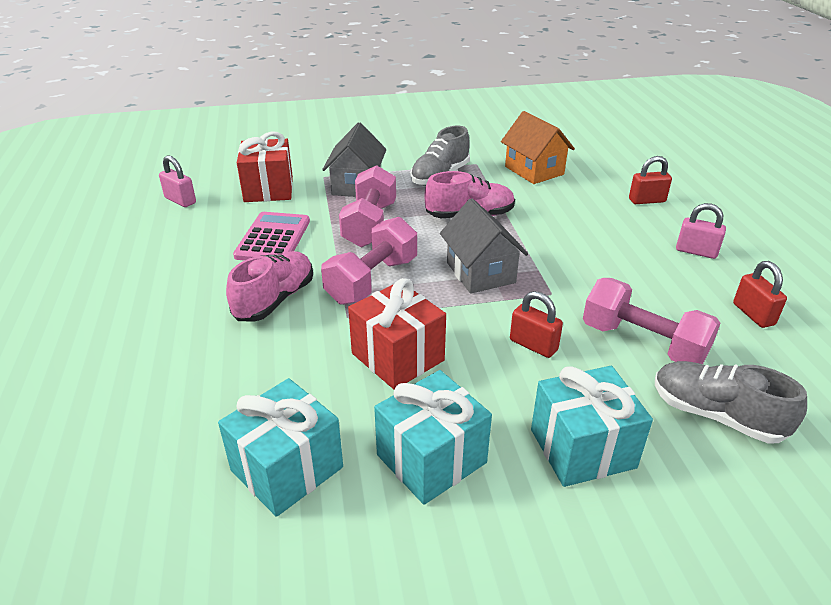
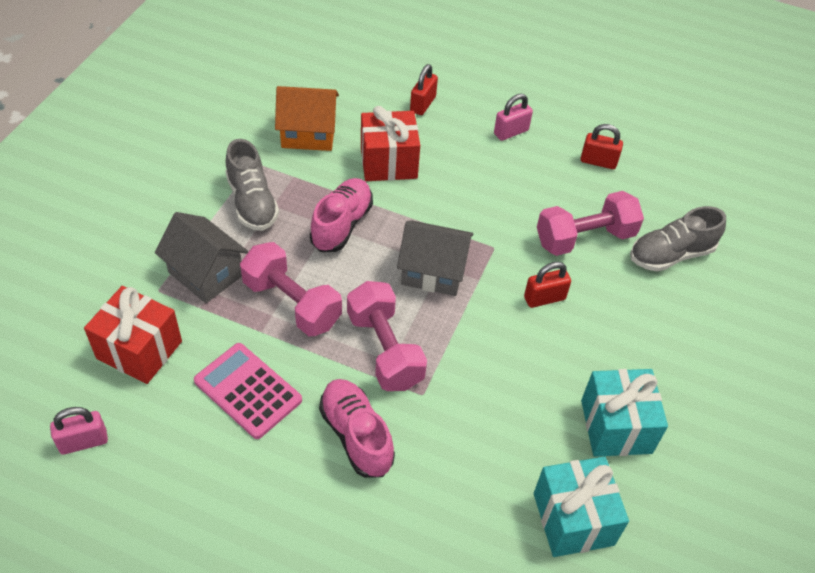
camera: 60 degrees left, 15 degrees up
red gift [348,278,446,389] -> red gift moved to [361,106,420,181]
turquoise gift [531,366,653,487] -> none

